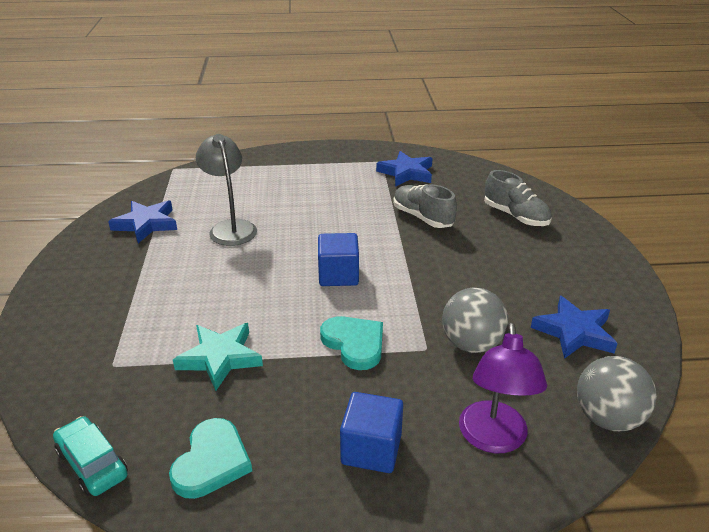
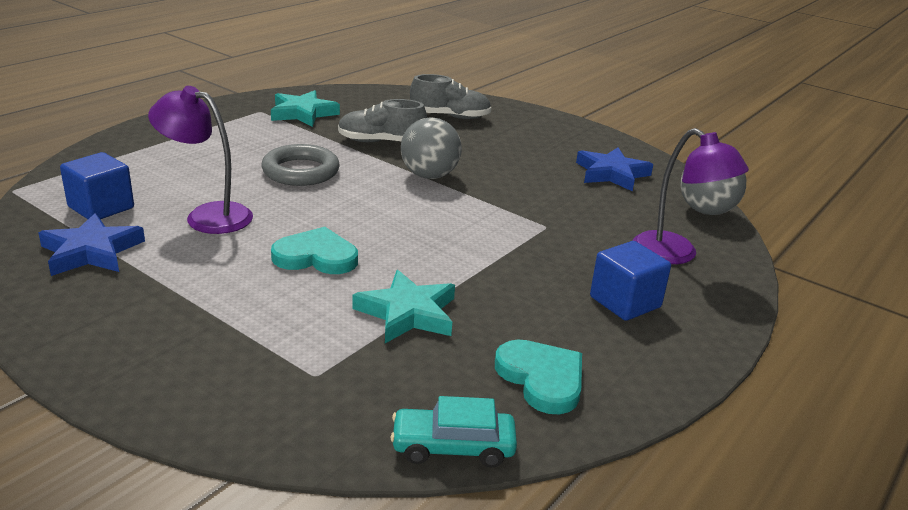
camera: 50 degrees left, 5 degrees down
grey lamp [196,134,257,246] -> purple lamp [148,86,253,234]
blue cube [318,233,359,286] -> blue cube moved to [60,152,134,219]
turquoise heart [320,316,383,370] -> turquoise heart moved to [271,227,358,274]
blue star [376,151,433,187] -> turquoise star [271,90,340,127]
grey ball [442,288,508,353] -> grey ball moved to [401,117,462,179]
none -> grey ring [261,144,340,186]

